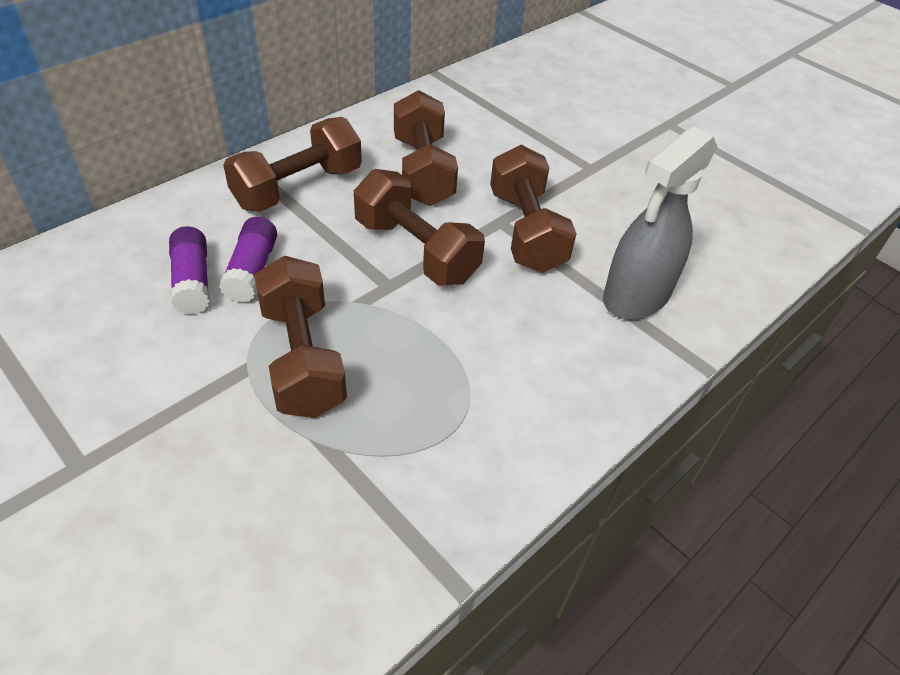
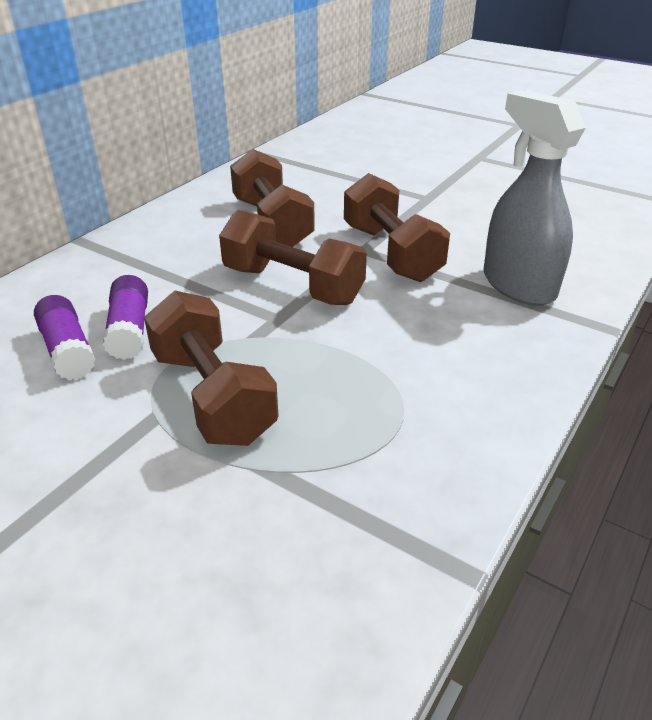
camera: 10 degrees left, 10 degrees down
brown dumbbell [223,117,362,212] -> none
grey spray bottle [603,127,717,320] -> grey spray bottle turned 120 degrees clockwise [483,90,586,306]

